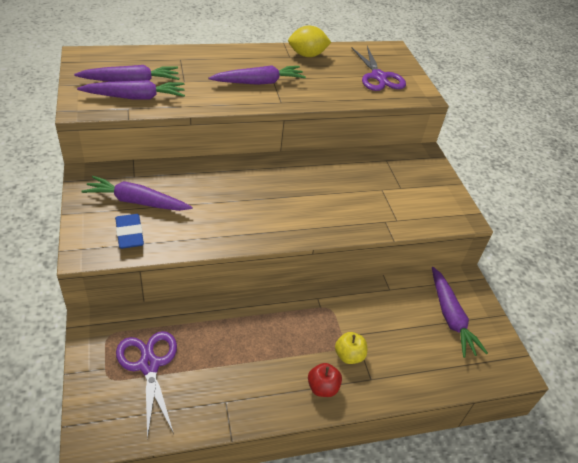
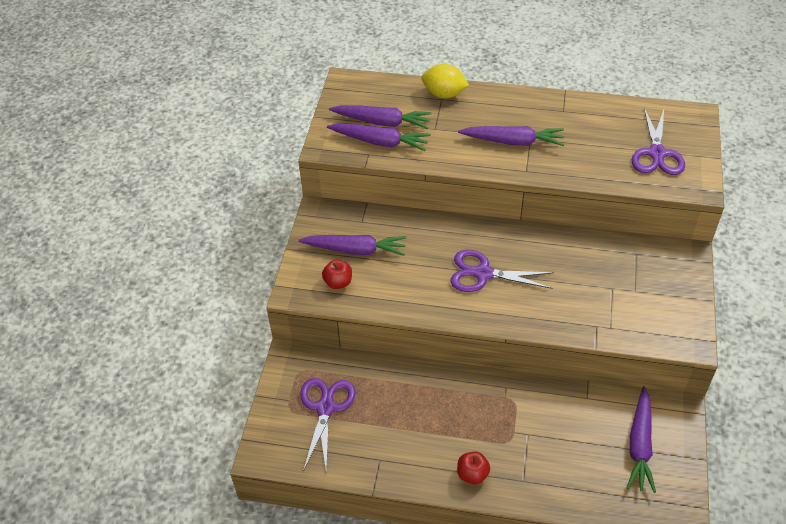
camera: 30 degrees right, 5 degrees up
purple carrot [81,176,193,211] -> purple carrot turned 150 degrees clockwise [298,235,407,256]
blue eraser [115,214,144,249] -> red apple [322,260,352,289]
yellow lemon [288,25,331,57] -> yellow lemon moved to [422,64,469,98]
yellow apple [335,332,367,364] -> none
none -> purple scissors [450,249,554,292]

